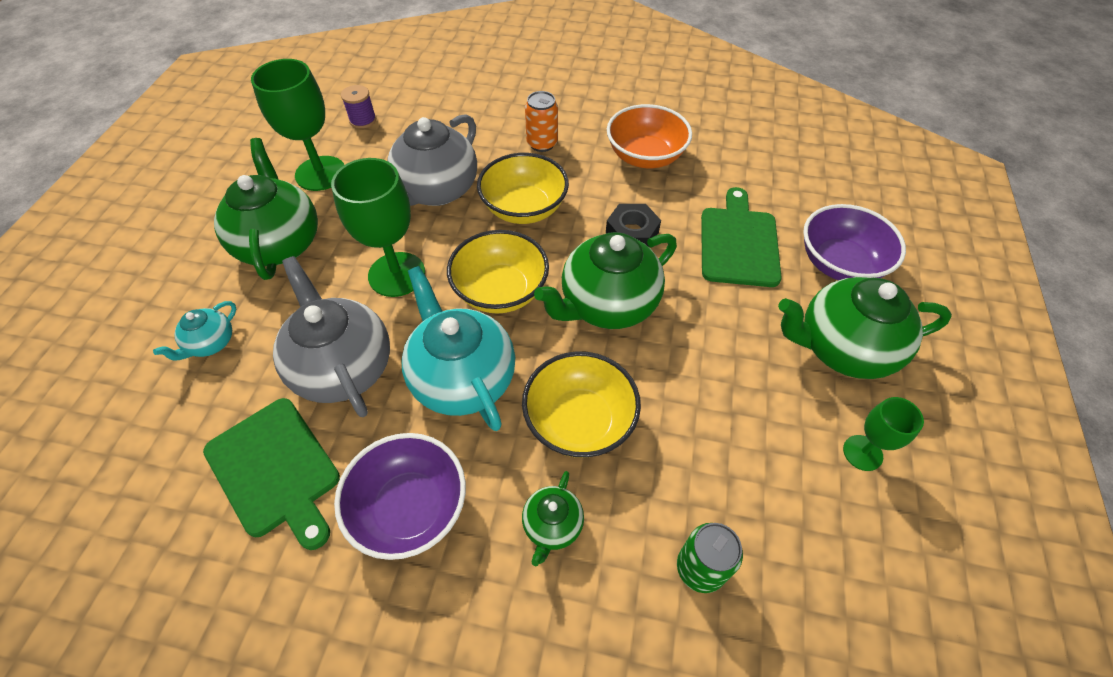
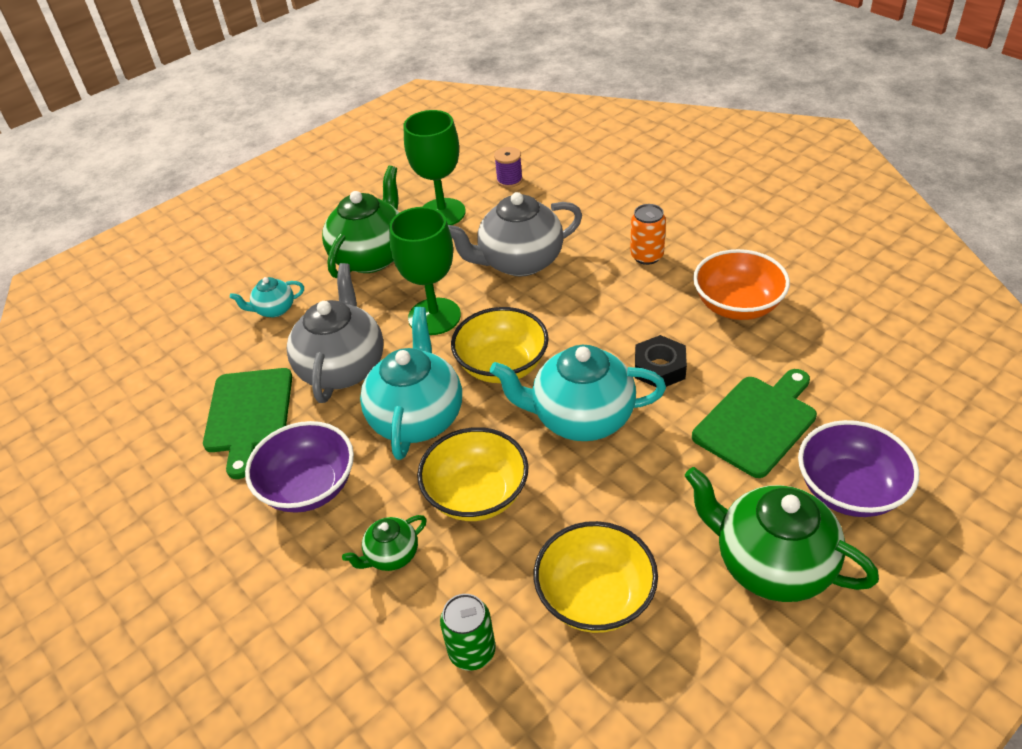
camera: 40 degrees right, 10 degrees down
yellow bowl [477,153,569,224] -> yellow bowl moved to [534,521,658,633]
green teapot [534,232,677,329] -> turquoise teapot [490,345,666,441]
green goblet [843,397,924,471] -> none

